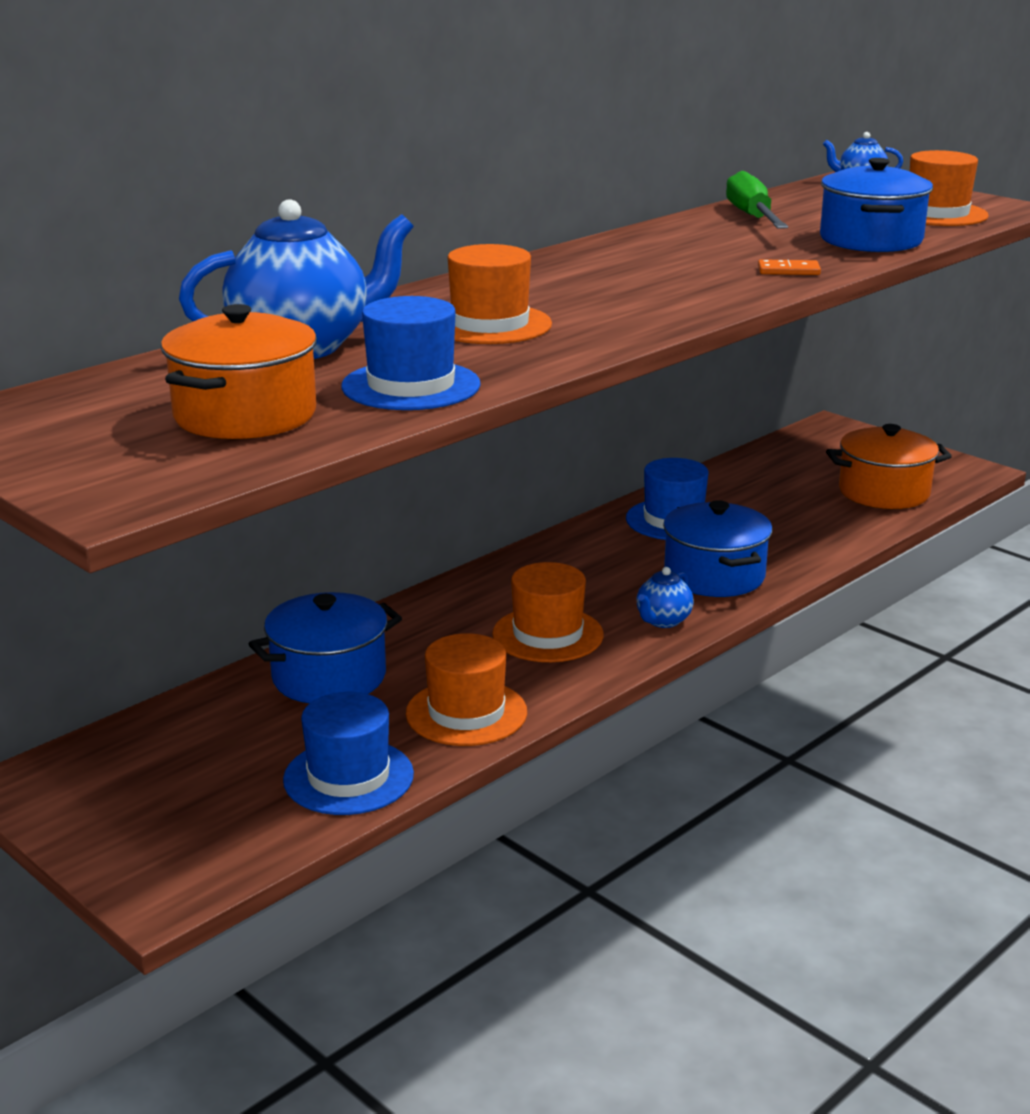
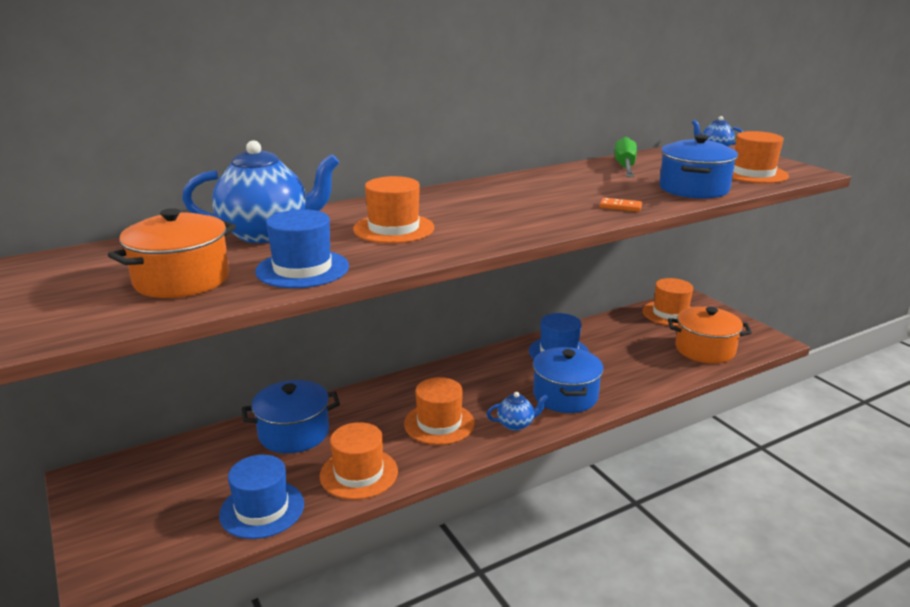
camera: 15 degrees right, 0 degrees up
blue teapot [636,567,694,628] -> blue teapot turned 150 degrees counterclockwise [487,392,548,431]
none -> orange hat [642,278,693,326]

